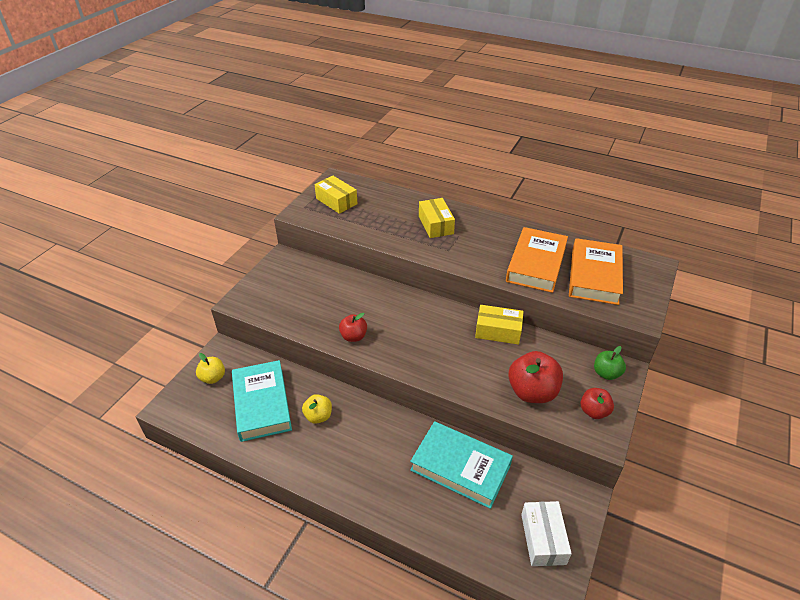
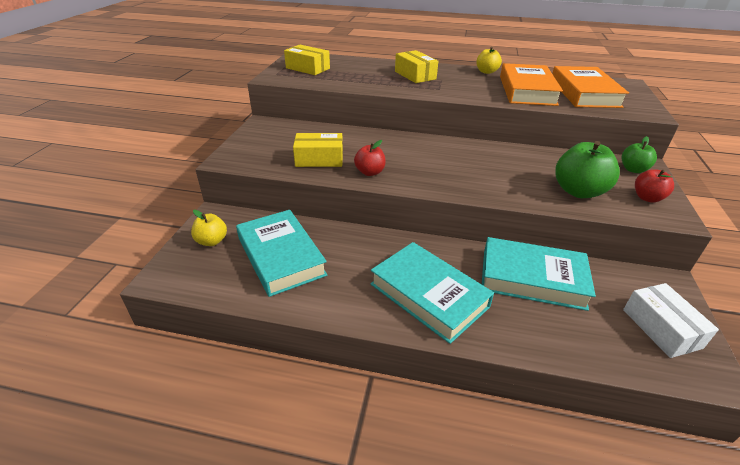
camera: 15 degrees left, 5 degrees down
yellow apple [302,394,332,424] -> yellow apple moved to [476,47,502,74]
yellow box [475,305,524,345] -> yellow box moved to [293,133,343,167]
red apple [508,351,563,403] -> green apple [555,141,620,198]
none -> turquoise book [370,242,494,344]

